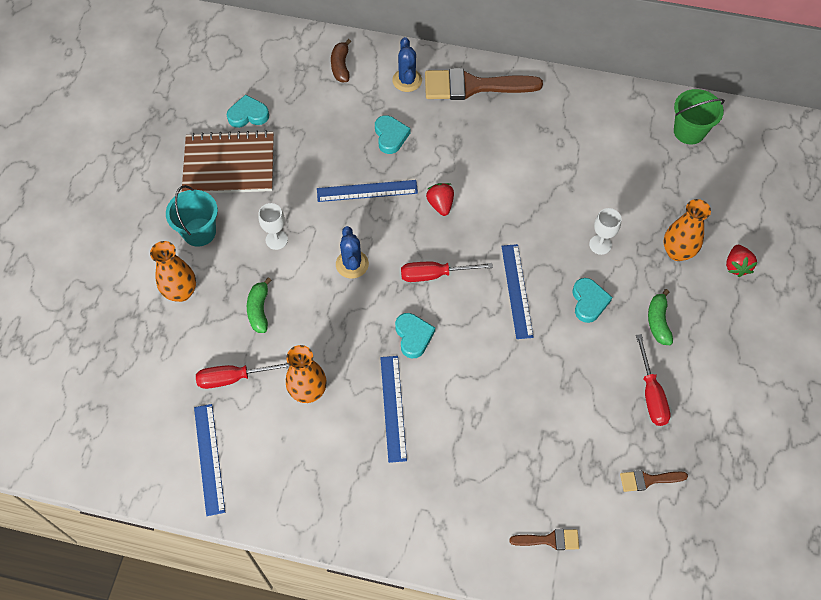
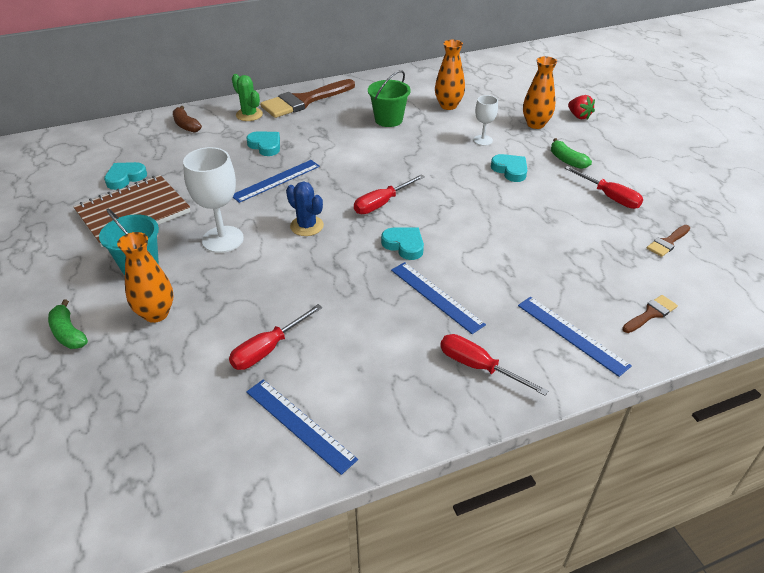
camera: 35 degrees left, 20 degrees down
green banana [247,277,272,333] -> green banana moved to [48,299,88,349]
white goblet [259,203,288,250] -> white goblet [183,147,244,253], size x1.76
orange vase [286,345,327,403] -> orange vase moved to [435,40,465,110]
blue cactus [392,37,422,92] -> green cactus [232,74,263,121]
red strawberry [426,183,454,216] -> none
blue ruler [501,244,534,339] -> blue ruler moved to [518,297,632,377]
green bucket [674,89,725,145] -> green bucket moved to [368,70,411,127]
none -> red screwdriver [440,334,549,396]

